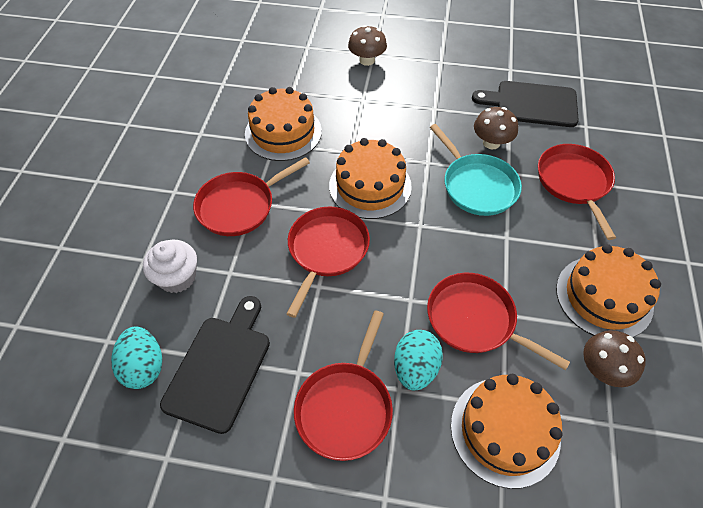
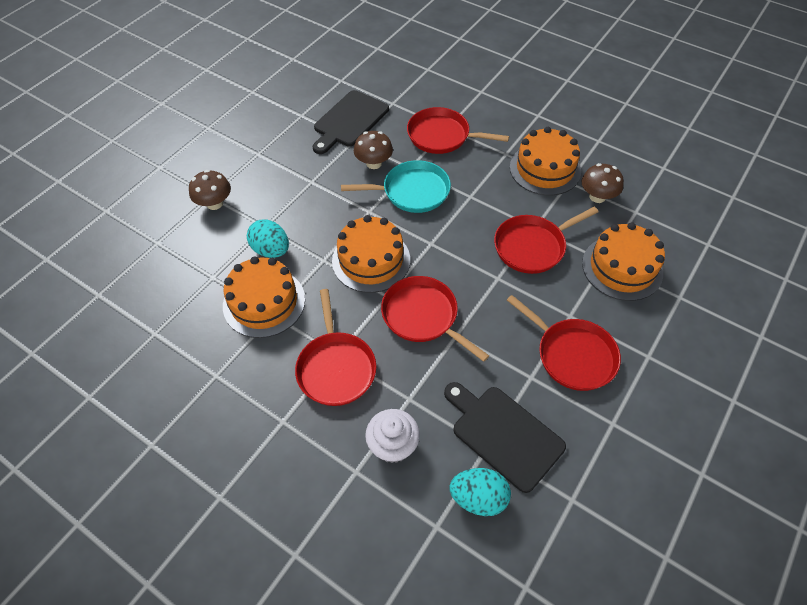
camera: 65 degrees left, 0 degrees up
turquoise egg [394,330,443,390] -> turquoise egg moved to [247,219,289,258]

